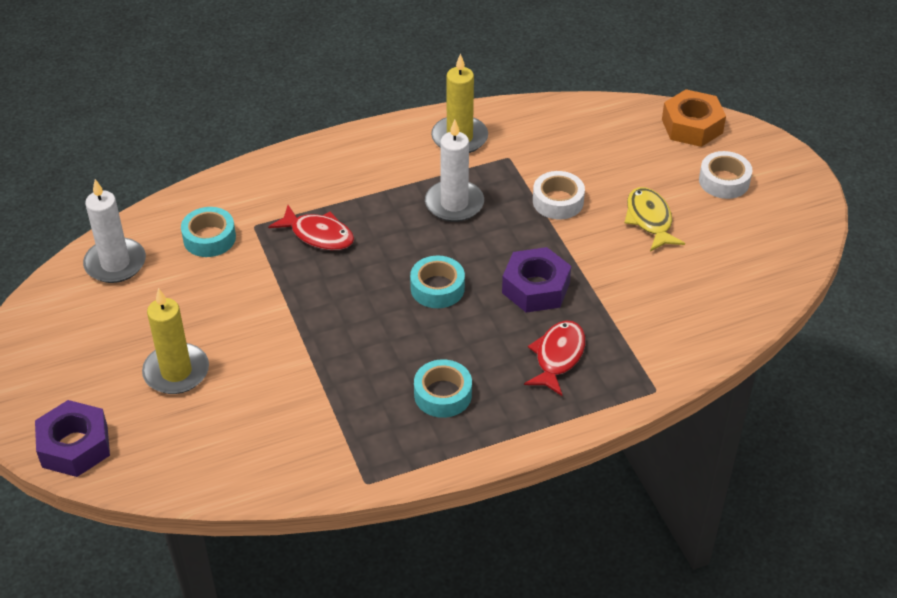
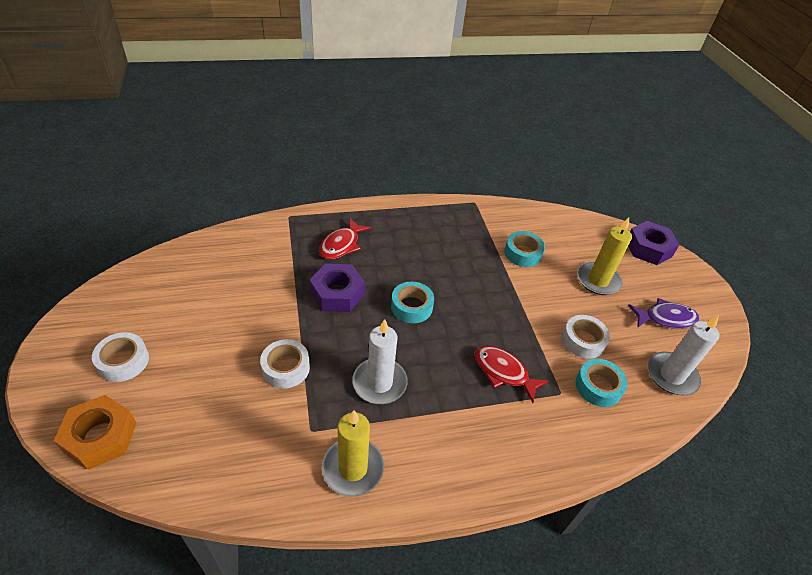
camera: 175 degrees left, 0 degrees up
turquoise tape [414,359,472,418] -> turquoise tape moved to [504,231,545,267]
yellow fish [624,187,685,252] -> none
none -> white tape [562,315,610,359]
none -> purple fish [628,298,699,329]

